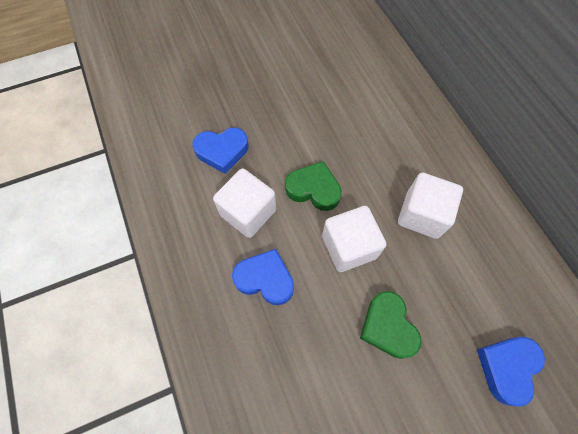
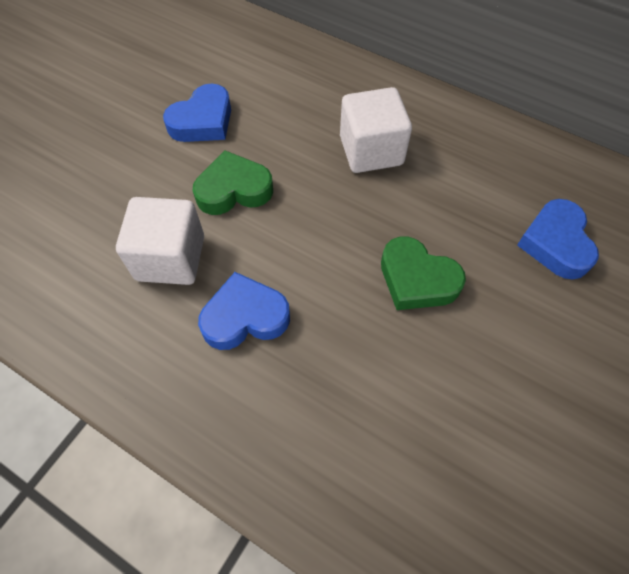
camera: 35 degrees left, 5 degrees down
blue heart [192,128,249,174] -> blue heart moved to [163,84,231,142]
white cube [322,206,387,272] -> none

